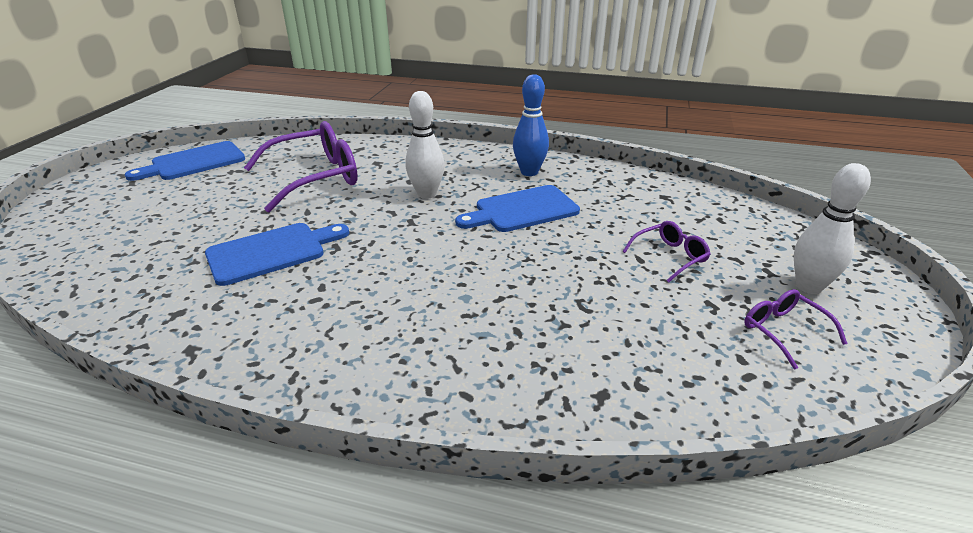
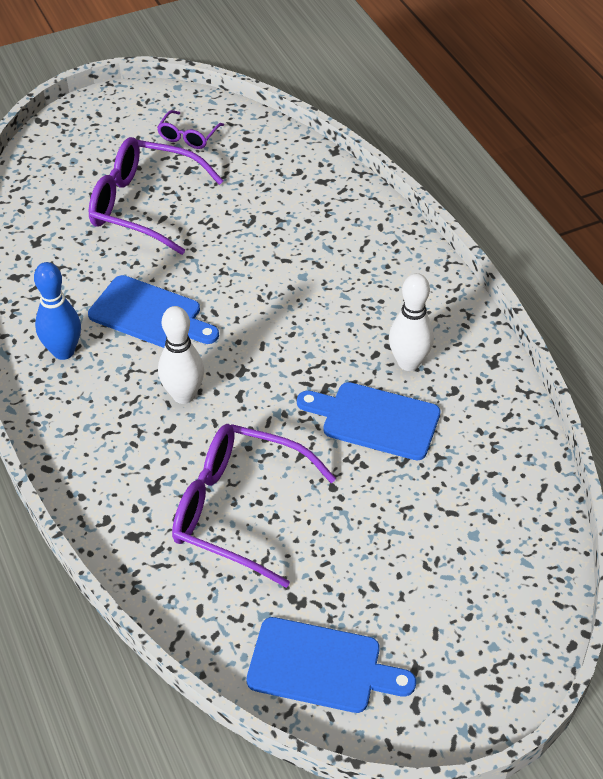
camera: 130 degrees left, 15 degrees up
purple glasses [622,221,711,283] -> purple glasses [89,137,223,255], size x2.06
white bowling pin [794,163,871,294] -> white bowling pin moved to [389,273,434,371]

